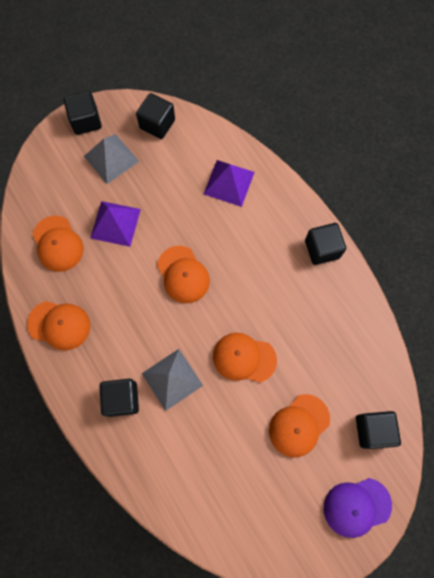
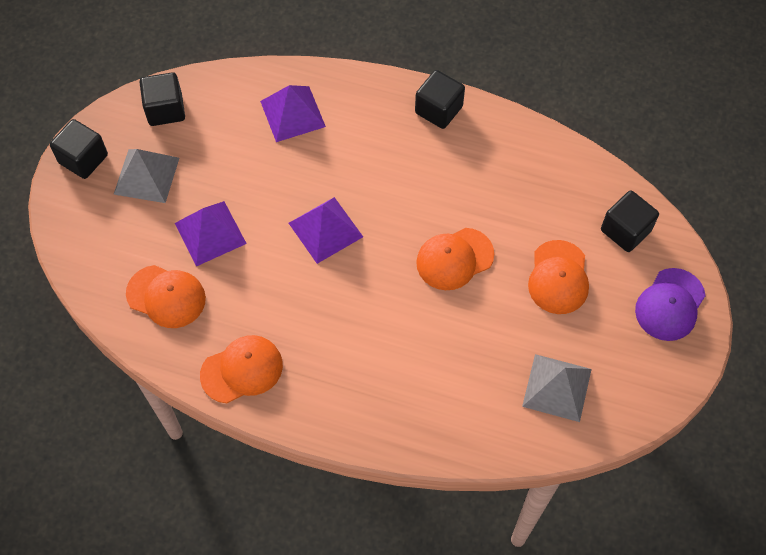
camera: 40 degrees left, 10 degrees down
black cube [99,379,139,417] -> none
grey pyramid [142,349,203,411] -> grey pyramid moved to [522,354,592,422]
orange cap [157,246,210,303] -> purple pyramid [289,197,363,264]

